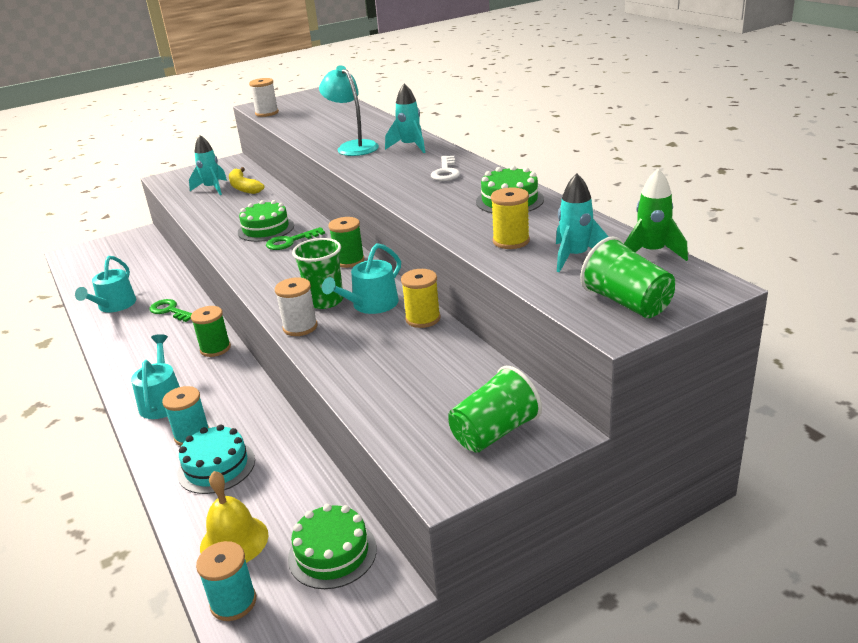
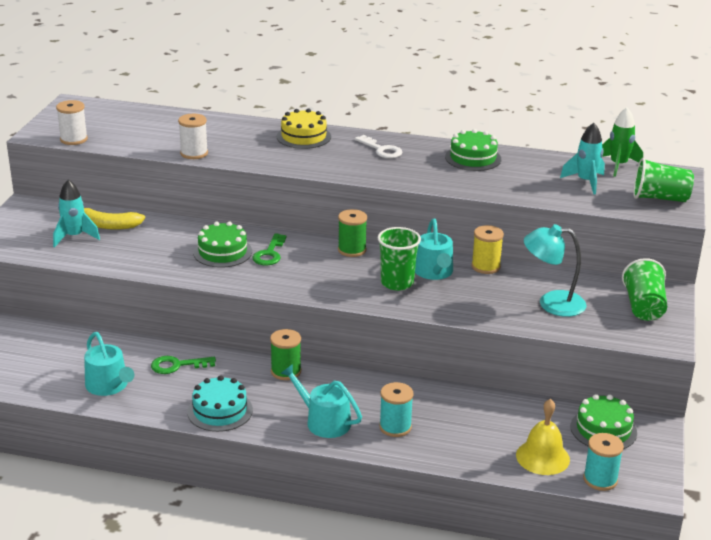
camera: 50 degrees left, 0 degrees up
turquoise cake [177,424,255,494] -> turquoise cake moved to [187,375,253,432]
white spool [275,277,318,336] -> white spool moved to [178,114,208,159]
turquoise lamp [319,66,379,156] -> turquoise lamp moved to [524,224,587,317]
turquoise rocket [385,84,425,153] -> yellow cake [277,108,331,149]
yellow spool [491,188,530,249] -> none

